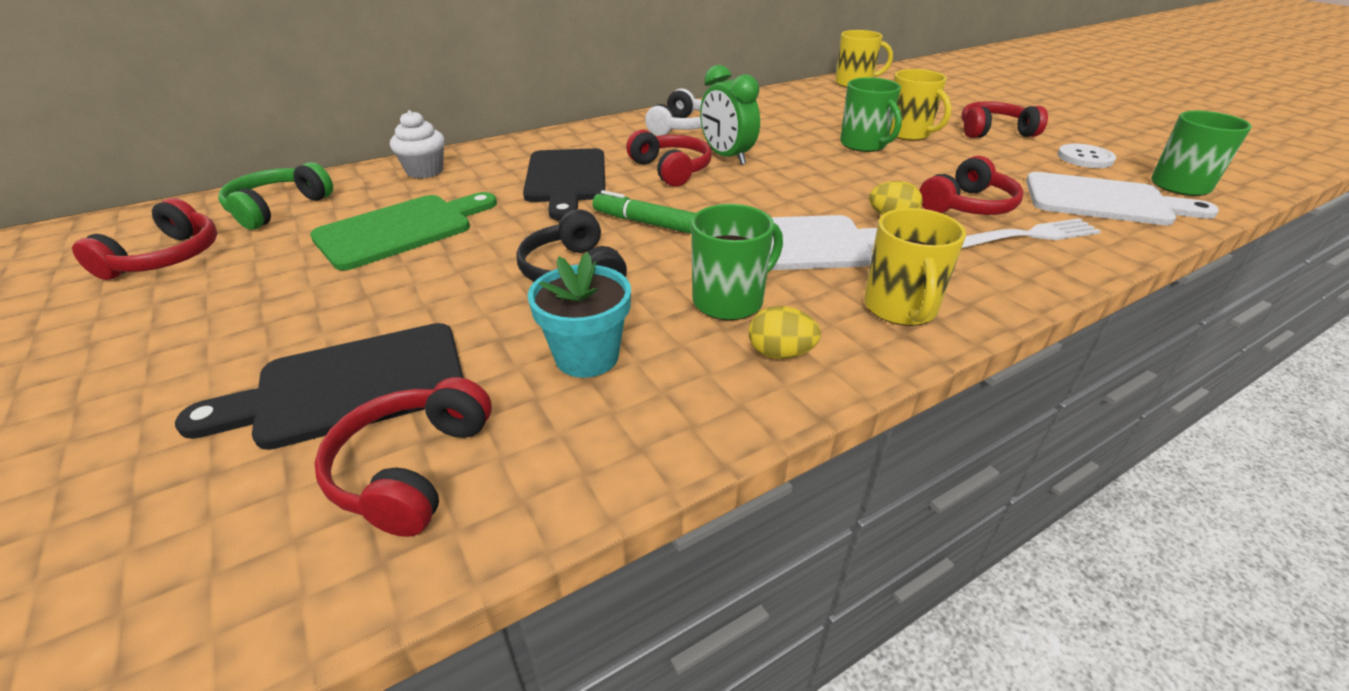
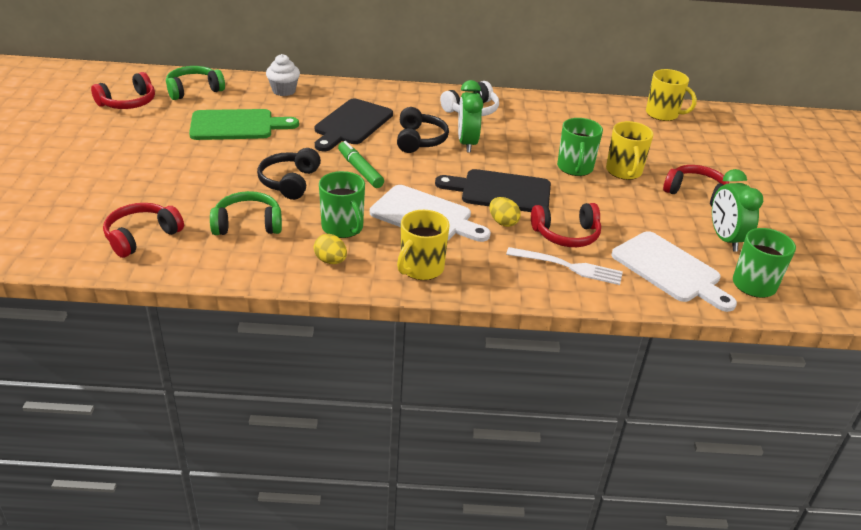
camera: 30 degrees right, 0 degrees up
black cutting board [175,323,463,450] -> black cutting board moved to [435,169,551,212]
turquoise flower pot [527,252,631,378] -> green headphones [210,191,282,235]
red headphones [626,130,712,187] -> black headphones [397,107,449,153]
green mug [691,204,783,320] -> green mug turned 60 degrees clockwise [319,171,365,238]
white button [1057,144,1116,168] -> green clock [712,169,763,251]

